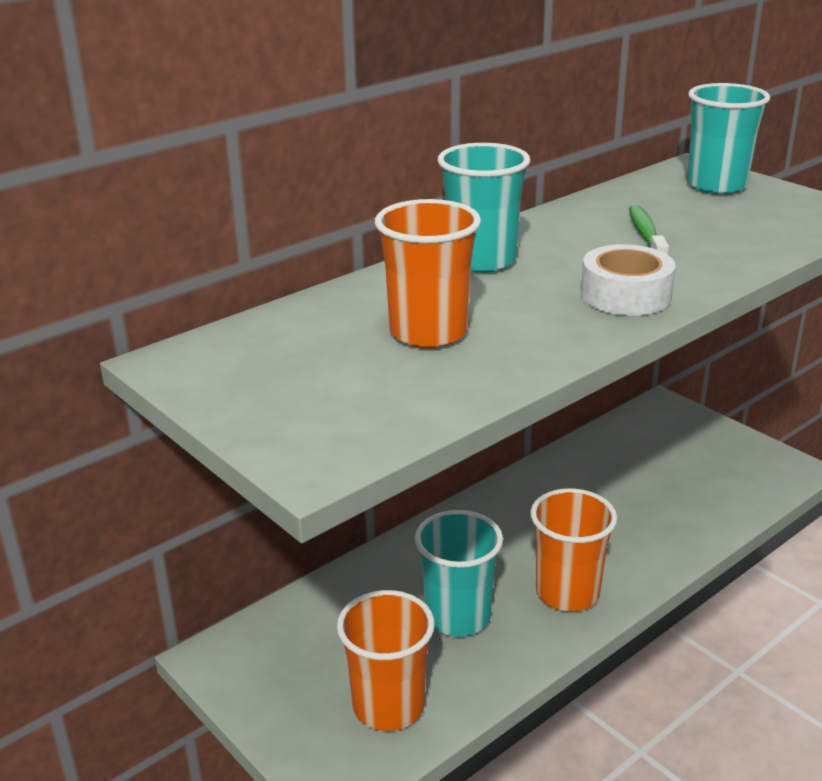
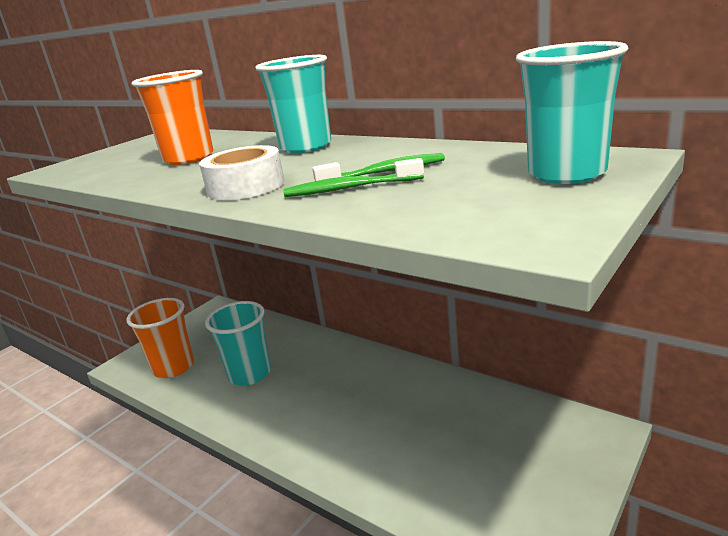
camera: 80 degrees right, 5 degrees down
orange cup [530,488,617,611] -> none
none -> green toothbrush [283,158,424,197]

